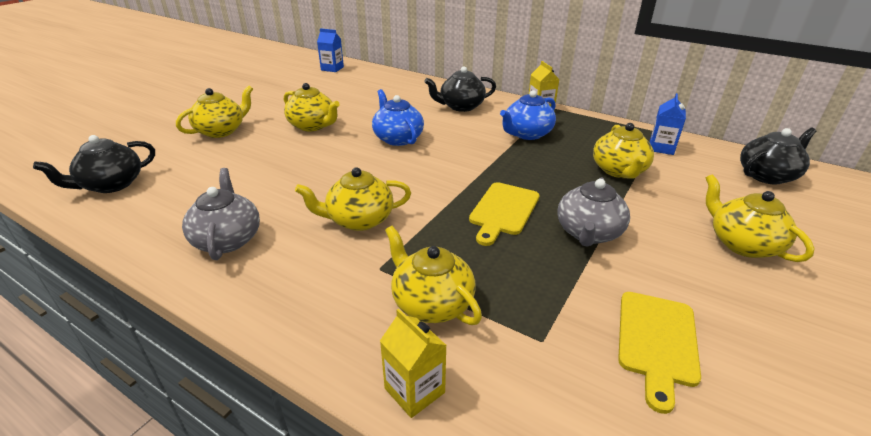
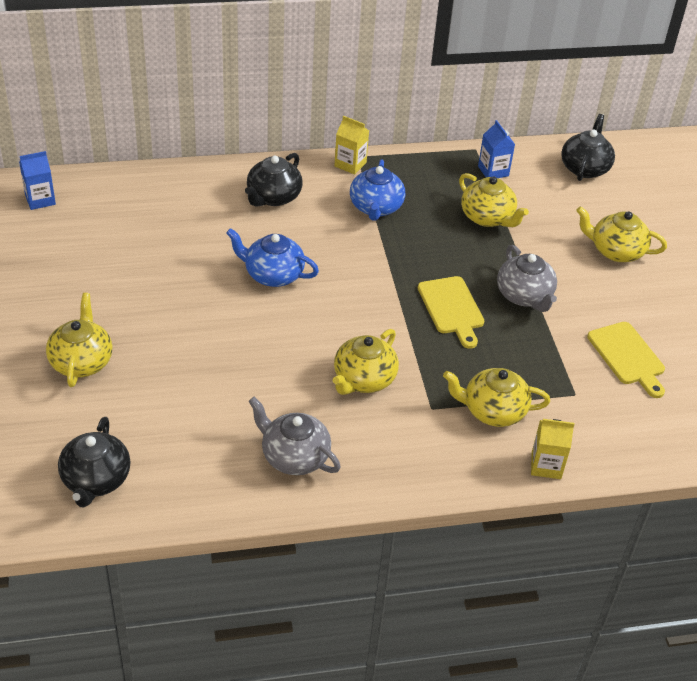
camera: 45 degrees left, 10 degrees up
yellow teapot [284,83,340,131] -> none

